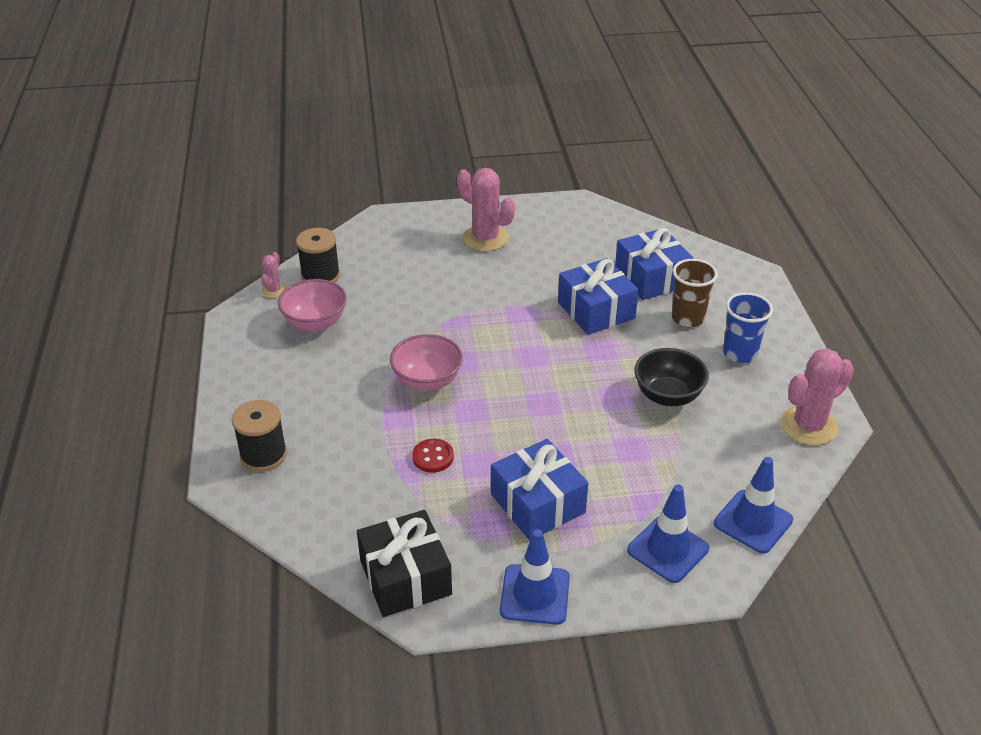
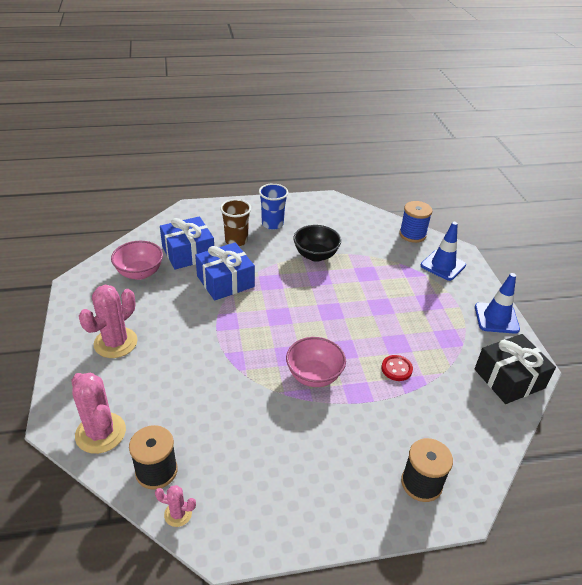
camera: 95 degrees left, 0 degrees up
pink bowl [278,279,347,332] -> pink bowl moved to [111,241,163,280]
blue gift [491,439,588,540] -> none
blue traffic cone [714,457,793,554] -> blue spool [399,201,432,243]
pink cactus [780,348,854,445] -> pink cactus moved to [71,372,126,454]

